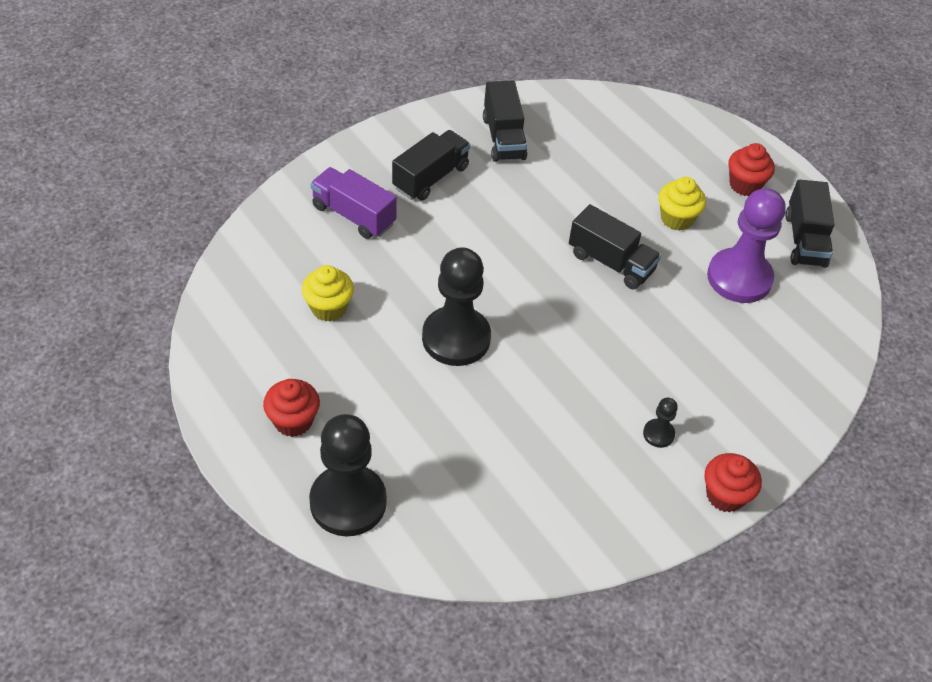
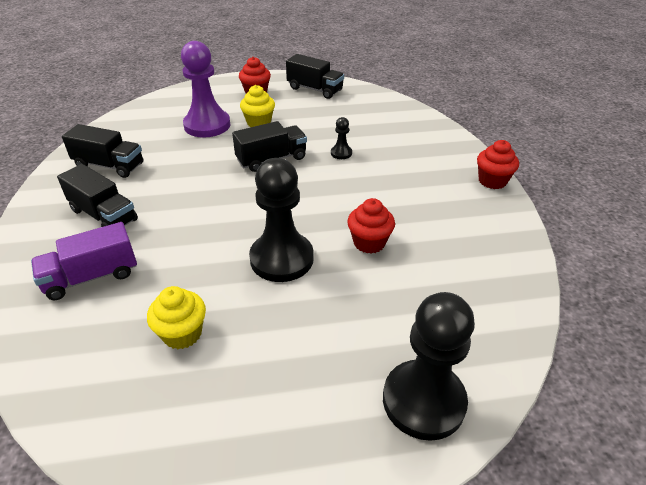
camera: 60 degrees left, 10 degrees down
red cupcake [263,379,320,437] -> red cupcake moved to [347,198,395,254]
black truck [392,130,471,201] -> black truck turned 150 degrees clockwise [57,164,138,227]
black pawn [643,398,678,448] -> black pawn moved to [331,117,352,159]
purple pawn [707,188,786,303] -> purple pawn moved to [181,41,230,137]

